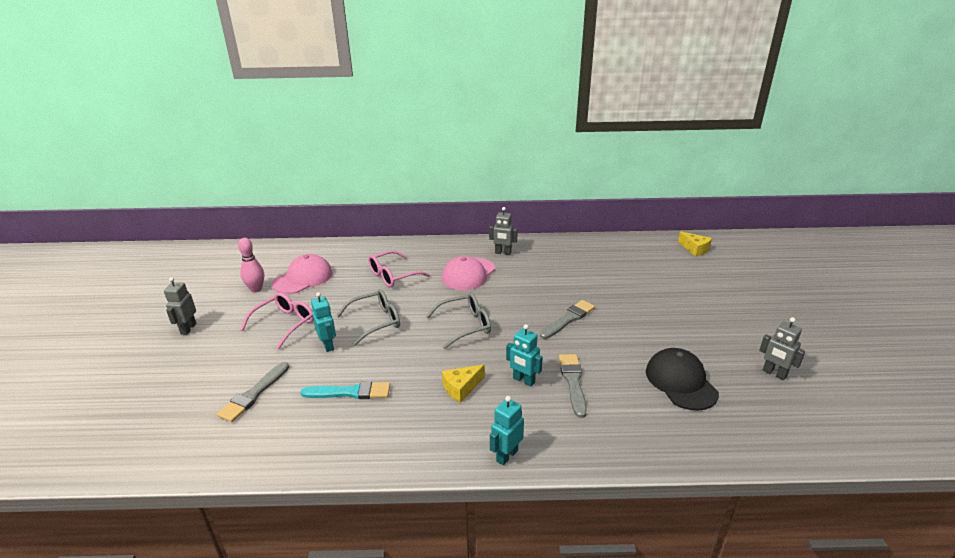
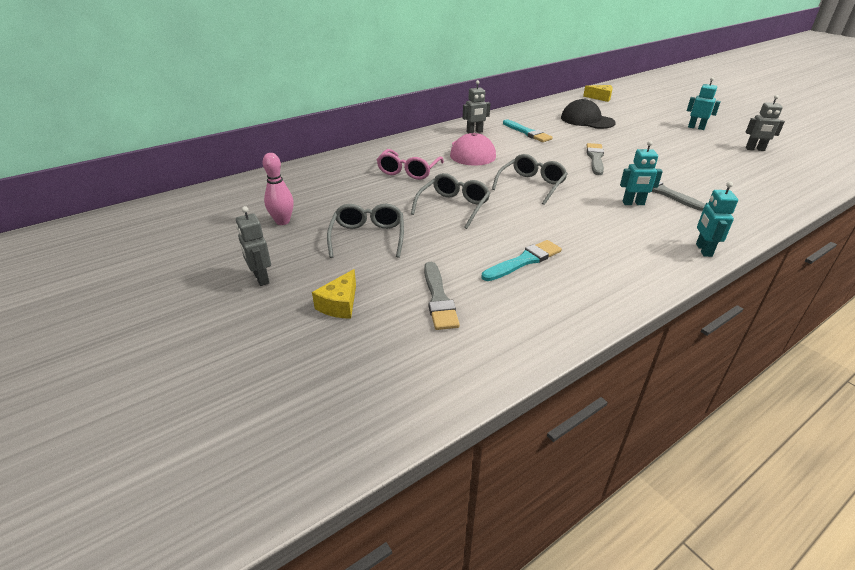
camera: 35 degrees left, 5 degrees up
pink glasses [240,292,314,350] -> grey glasses [327,204,404,258]
pink cap [272,254,332,294] -> none
turquoise robot [311,292,336,352] -> turquoise robot moved to [687,77,721,130]
yellow cheese [442,365,485,403] -> yellow cheese moved to [312,269,356,319]
black cap [646,348,719,411] -> black cap moved to [561,98,616,129]
none -> turquoise brush [503,119,553,142]

